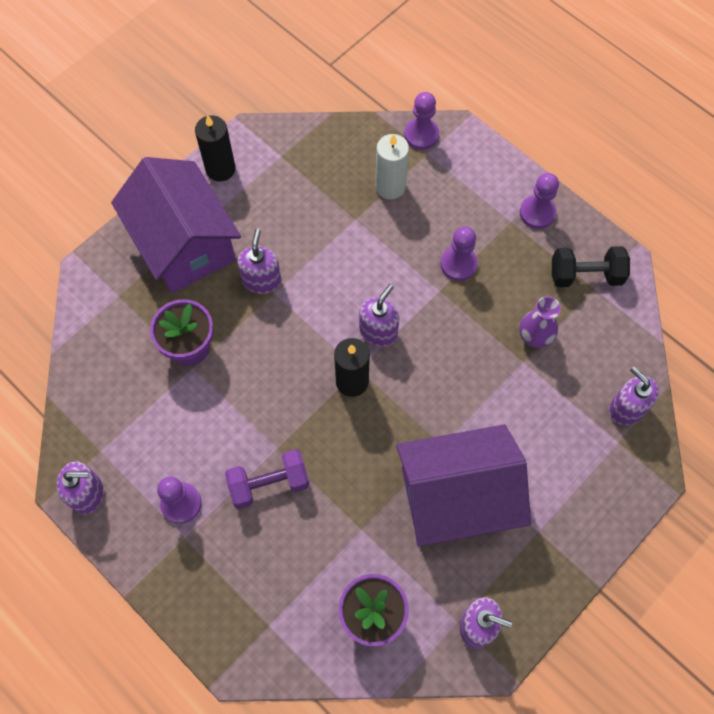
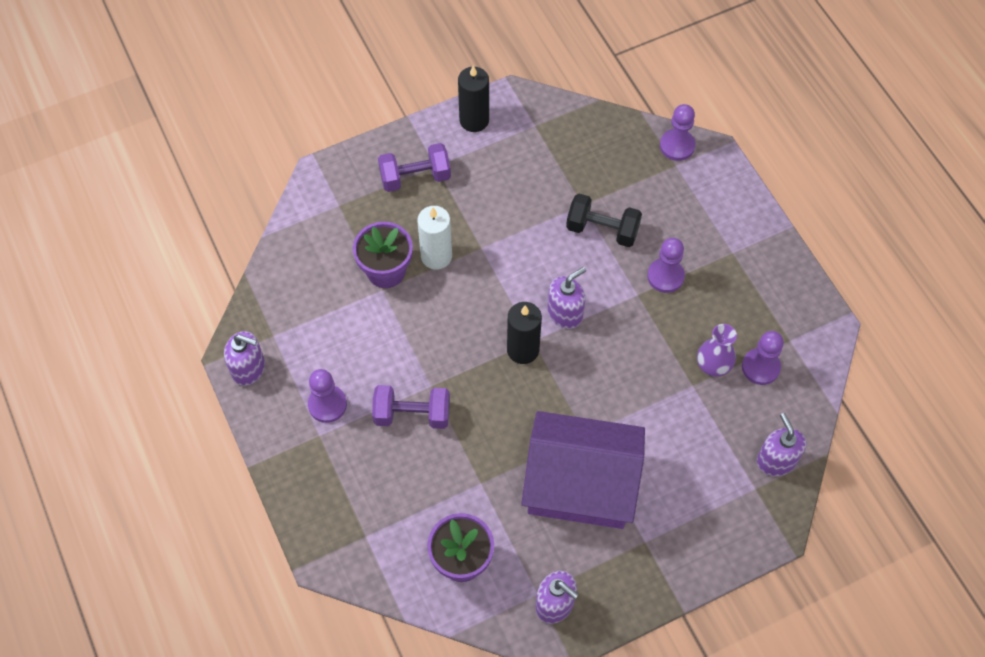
camera: 20 degrees right, 5 degrees down
purple house [111,157,241,293] -> purple dumbbell [378,143,451,192]
purple soap dispenser [237,229,281,294] -> none
white candle [375,134,409,200] -> white candle moved to [417,206,452,270]
purple pawn [520,173,559,229] -> purple pawn moved to [742,331,784,385]
black dumbbell [552,246,630,287] -> black dumbbell moved to [566,194,642,247]

